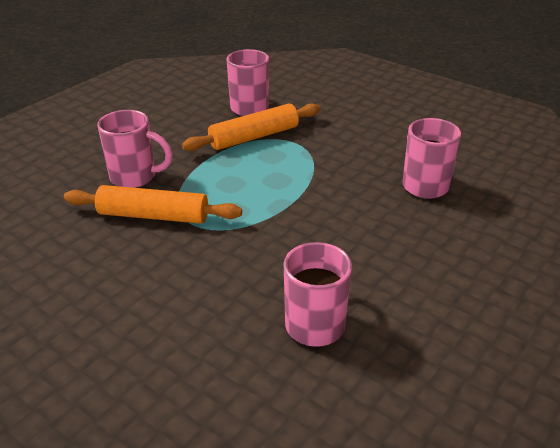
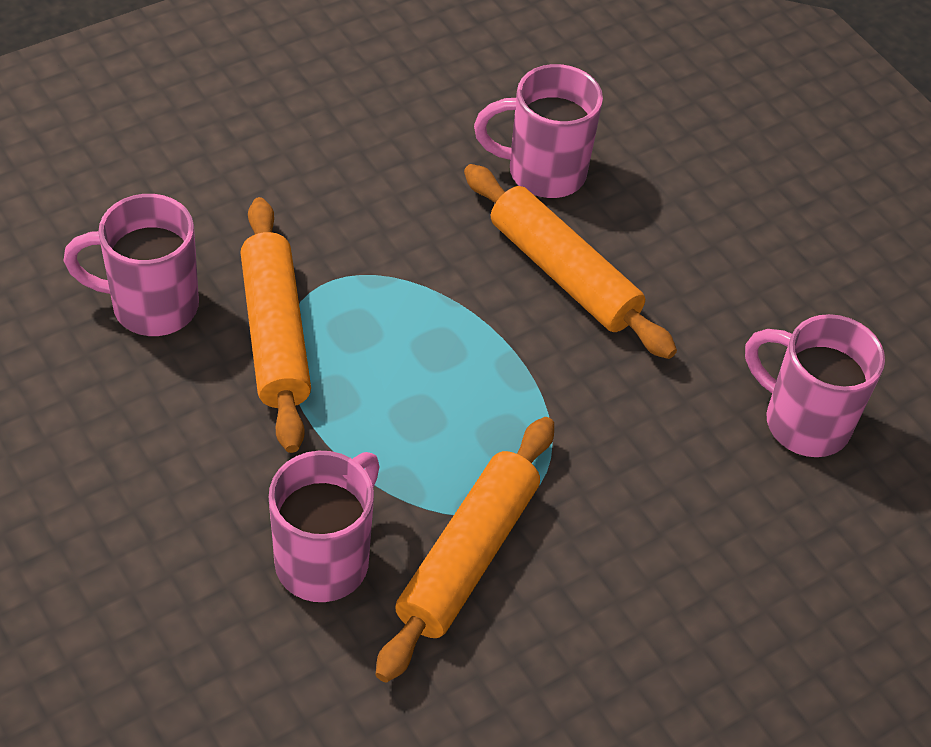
camera: 75 degrees left, 15 degrees up
none -> orange rolling pin [464,164,677,359]

